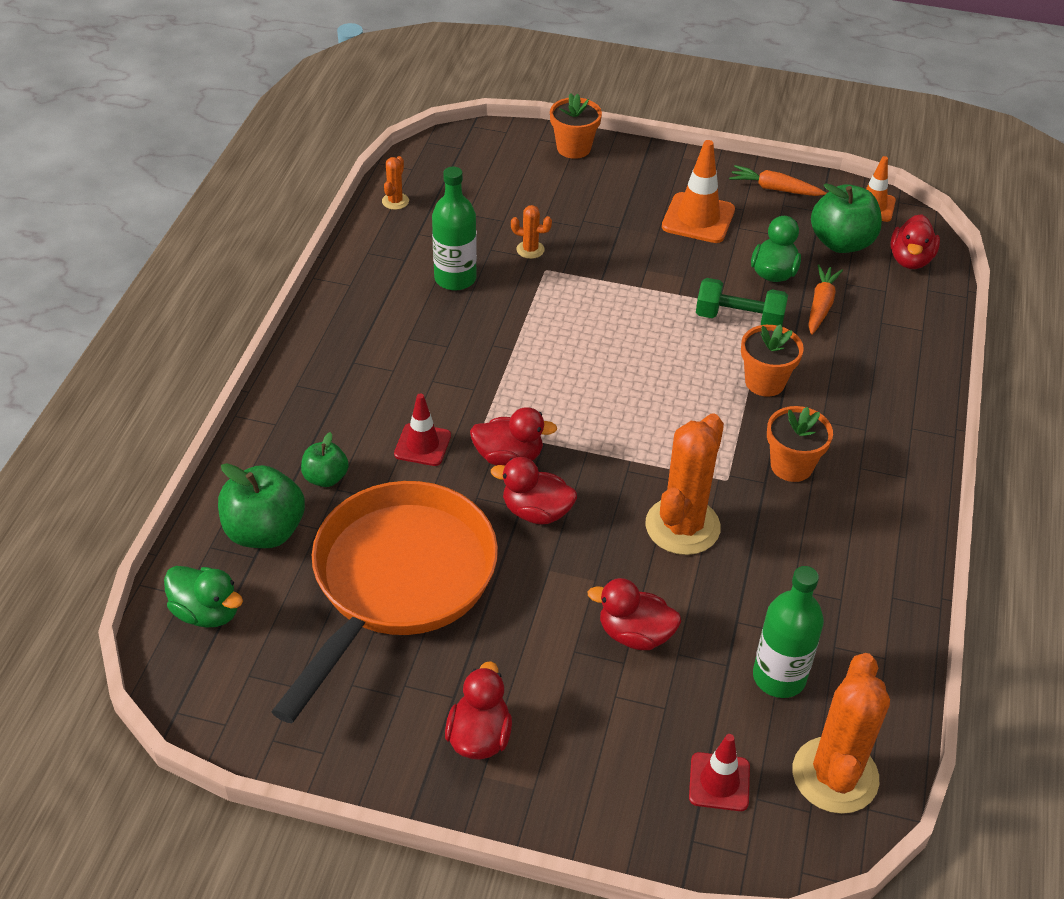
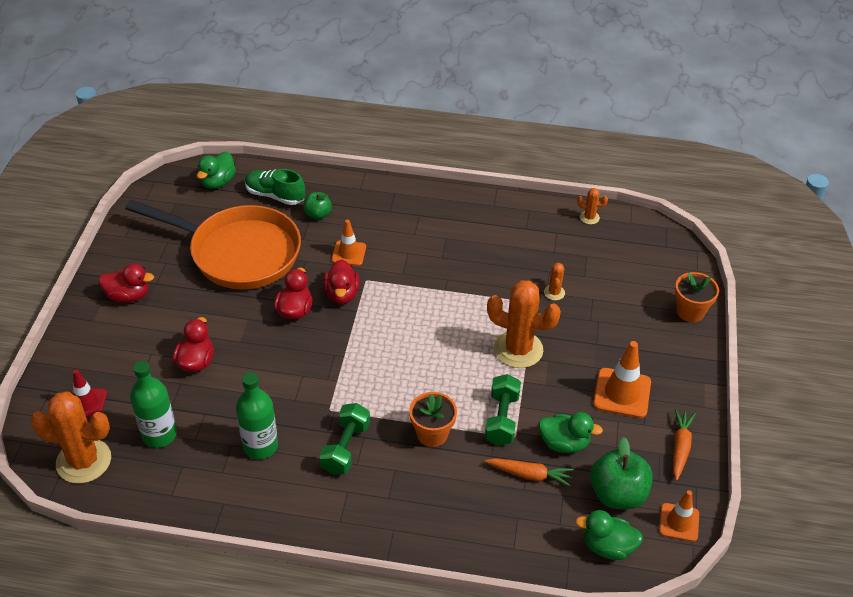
camera: 85 degrees right, 0 degrees up
green apple [218,463,305,548] -> green shoe [245,169,305,205]
red traffic cone [394,394,451,466] -> orange traffic cone [331,220,366,266]
green bottle [432,167,477,290] -> green bottle moved to [236,372,278,459]
orange cactus [645,413,724,555] -> orange cactus moved to [487,280,561,368]
orange flower pot [767,406,833,482] -> green dumbbell [319,403,370,475]
red duck [890,214,940,269] -> green duck [575,510,643,560]

